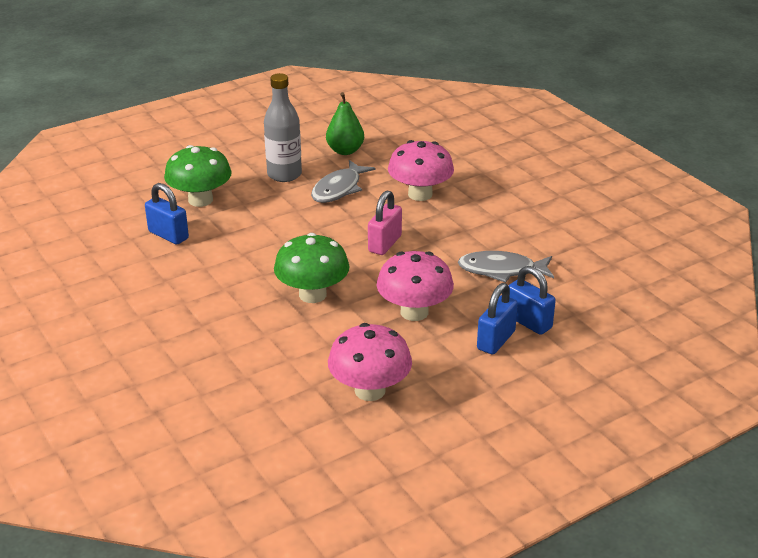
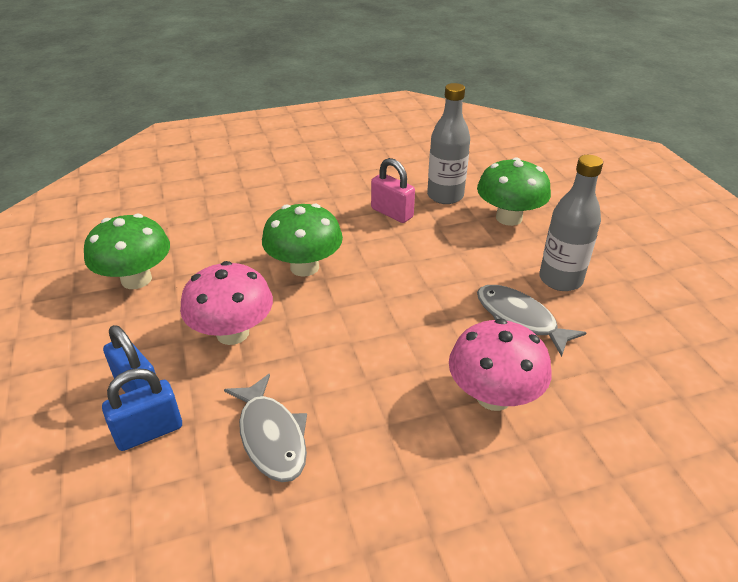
camera: 105 degrees right, 5 degrees up
blue padlock [145,183,189,244] -> grey bottle [427,83,470,204]
green pear [326,92,364,155] -> none
pink mushroom [328,323,412,401] -> green mushroom [84,214,170,289]
pink padlock [368,190,402,255] -> pink padlock moved to [371,158,415,223]
grey fish [458,251,554,283] -> grey fish turned 135 degrees clockwise [224,374,307,482]

